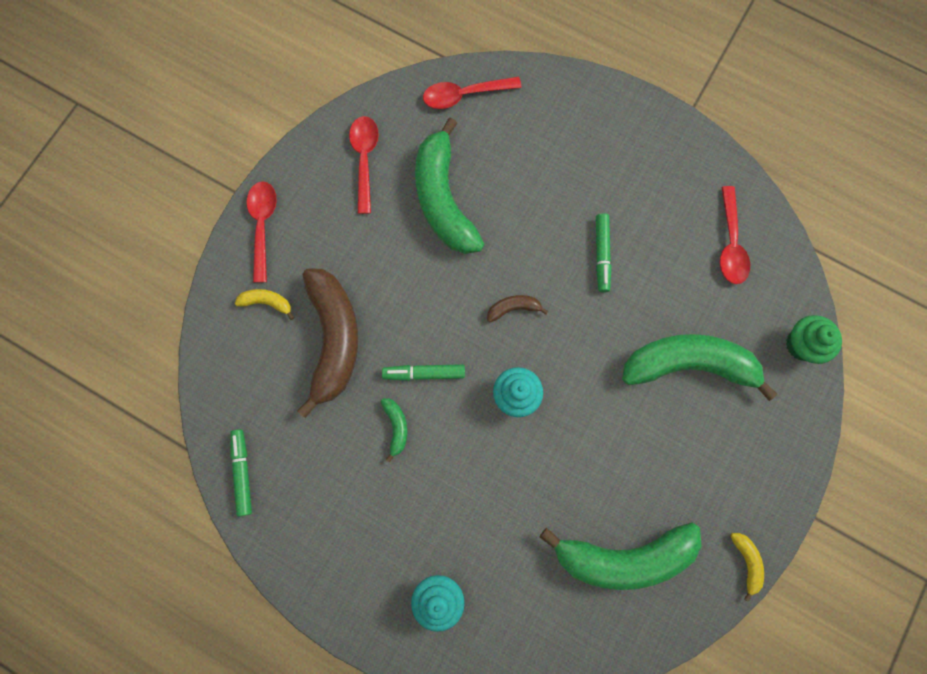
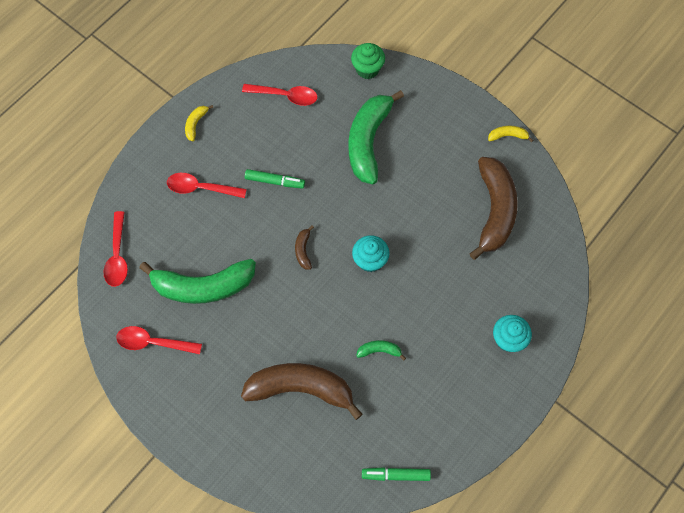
camera: 80 degrees left, 10 degrees down
yellow banana [235,289,294,320] -> yellow banana moved to [185,105,213,141]
red spoon [247,181,277,283] -> red spoon moved to [167,173,247,198]
green marker [382,364,465,381] -> none
green banana [540,522,701,590] -> brown banana [470,157,518,260]

